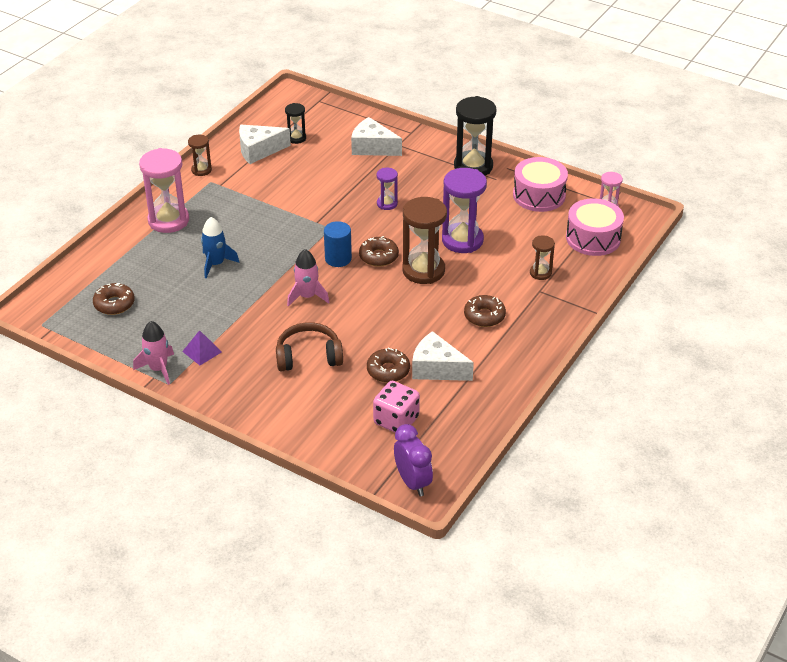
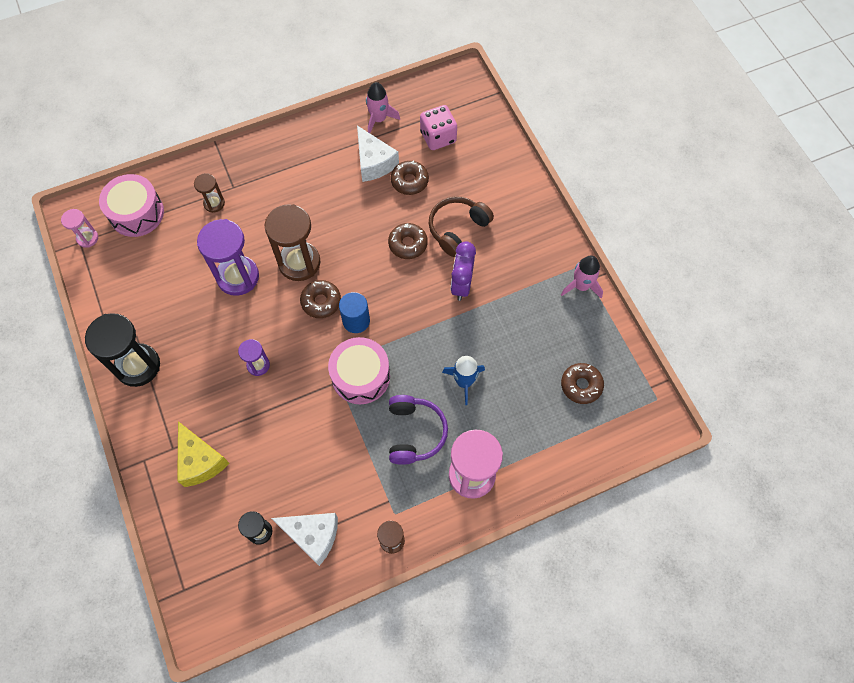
camera: 145 degrees left, 25 degrees up
purple pyramid [182,330,222,365] -> none
brown headphones [276,322,343,371] -> brown headphones turned 105 degrees clockwise [428,196,494,257]
pink rocket [287,249,330,306] -> pink rocket moved to [366,82,400,133]
white cheese [351,117,402,156] -> yellow cheese [177,421,229,487]
purple clock [394,424,433,496] -> purple clock moved to [451,242,476,301]
brown donut [464,295,506,327] -> brown donut moved to [388,223,428,259]
pink drum [513,157,568,212] -> pink drum moved to [328,337,390,404]
none -> purple headphones [389,395,448,465]

